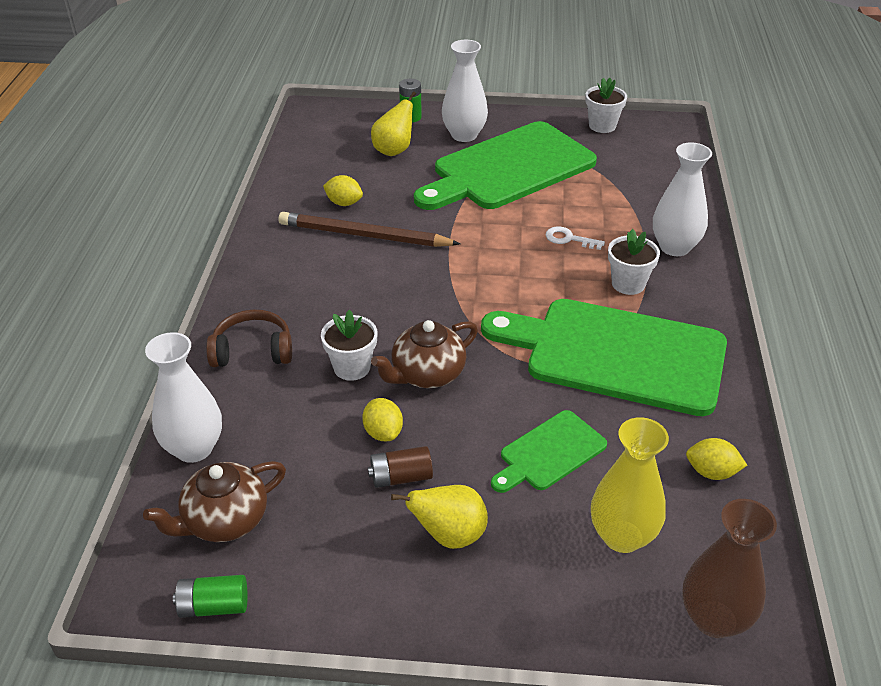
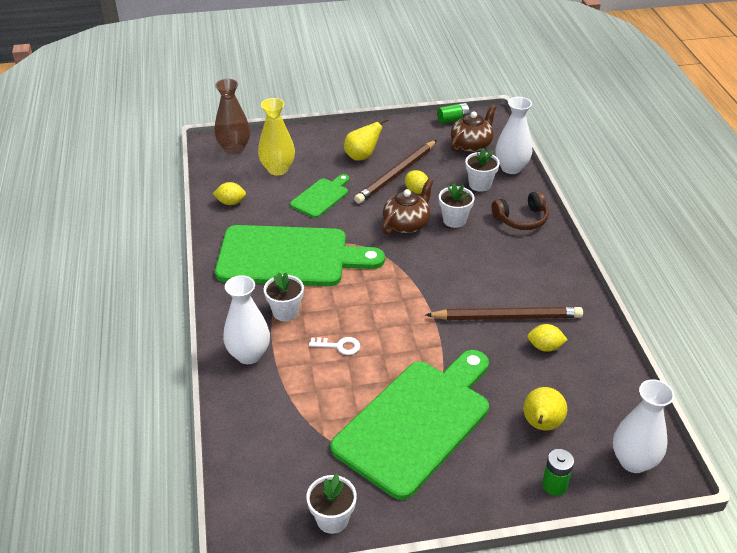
camera: 165 degrees right, 0 degrees up
brown battery [368,446,433,488] -> brown pencil [354,140,437,204]
white vase [442,40,488,142] -> white vase moved to [613,379,674,473]
none -> white flower pot [465,148,500,192]

